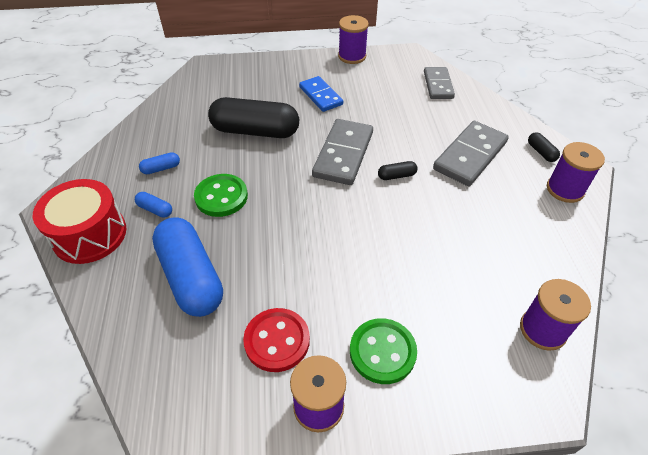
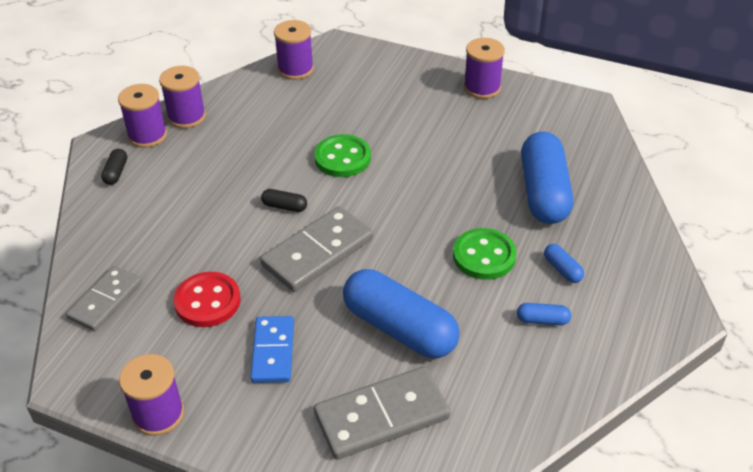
camera: 150 degrees left, 5 degrees down
red drum [33,179,126,264] -> none
black capsule [208,97,299,138] -> blue capsule [343,269,460,358]
red button [243,308,310,372] -> red button moved to [174,272,241,327]
green button [350,318,417,384] -> green button moved to [314,134,371,177]
grey domino [433,121,509,186] -> grey domino moved to [314,366,451,460]
none -> purple spool [159,66,206,128]

